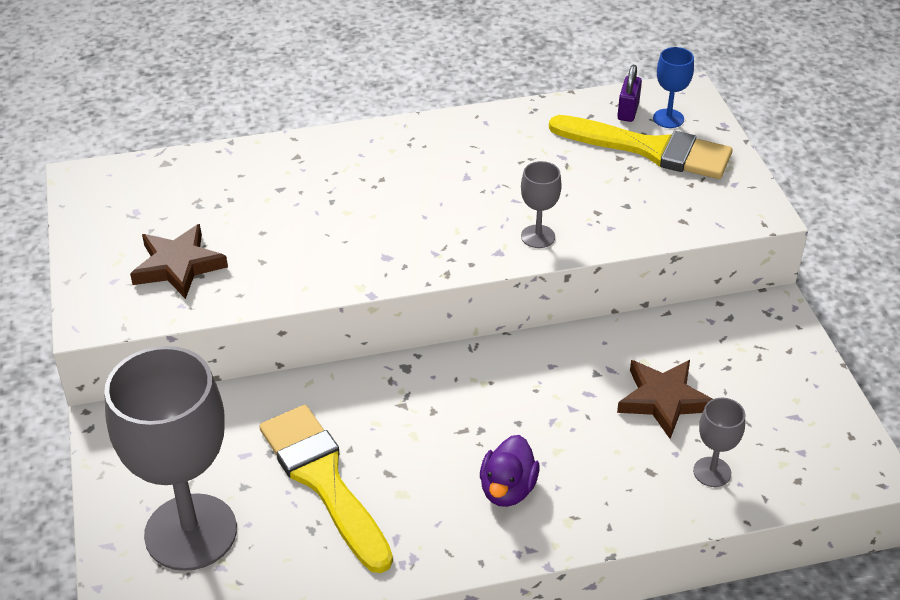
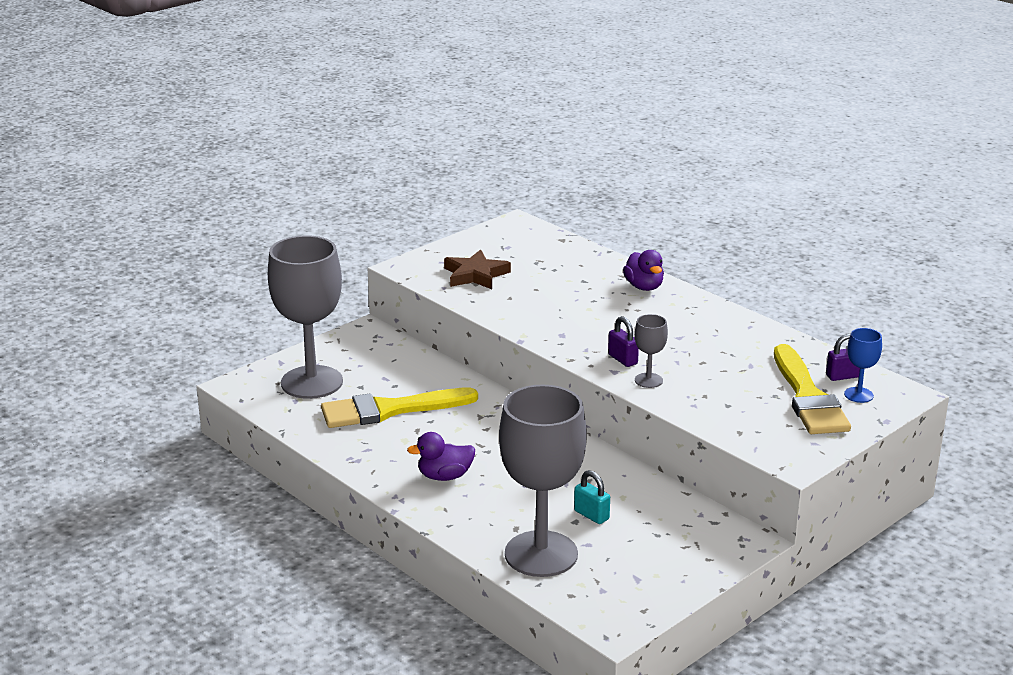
camera: 60 degrees right, 15 degrees down
yellow brush [259,405,393,573] -> yellow brush turned 135 degrees counterclockwise [321,387,478,428]
brown star [617,360,713,439] -> turquoise padlock [574,470,610,524]
grey goblet [693,398,745,487] -> grey goblet [499,385,587,577], size x2.34
none -> purple padlock [608,316,639,367]
none -> purple duck [623,250,664,291]

